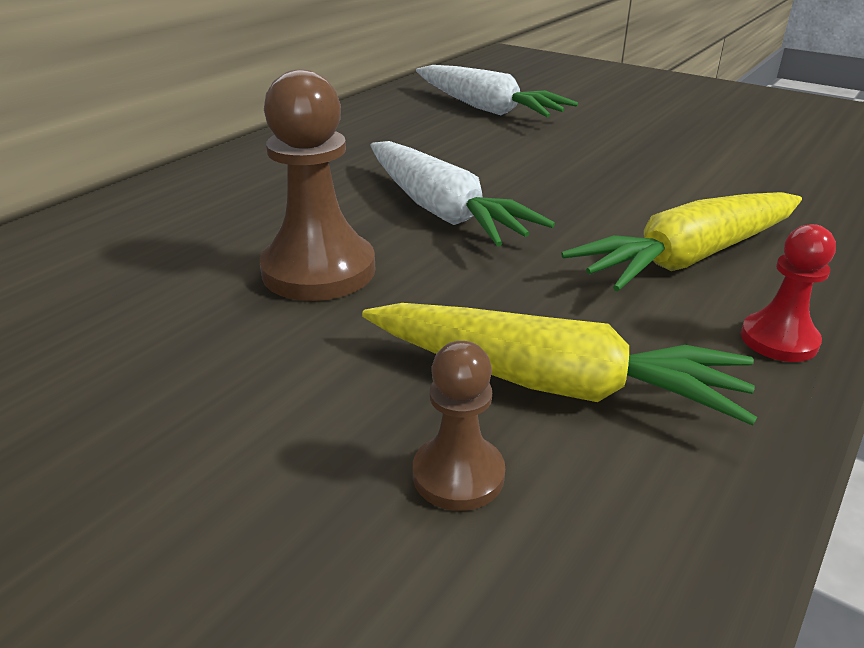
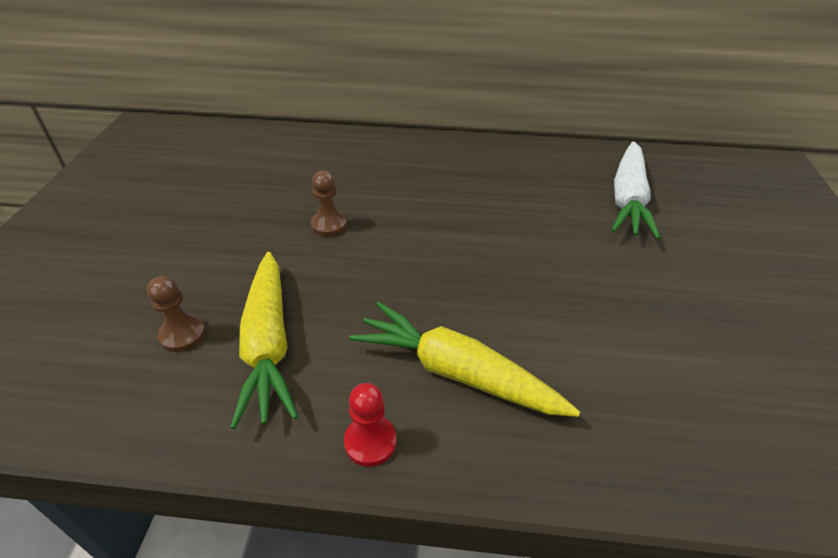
camera: 60 degrees right, 10 degrees up
brown pawn [260,70,375,301] -> brown pawn [311,171,347,236], size x0.55
white carrot [370,141,555,247] -> none

